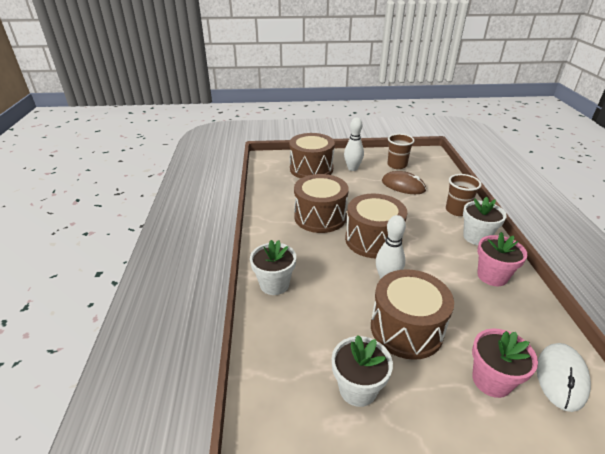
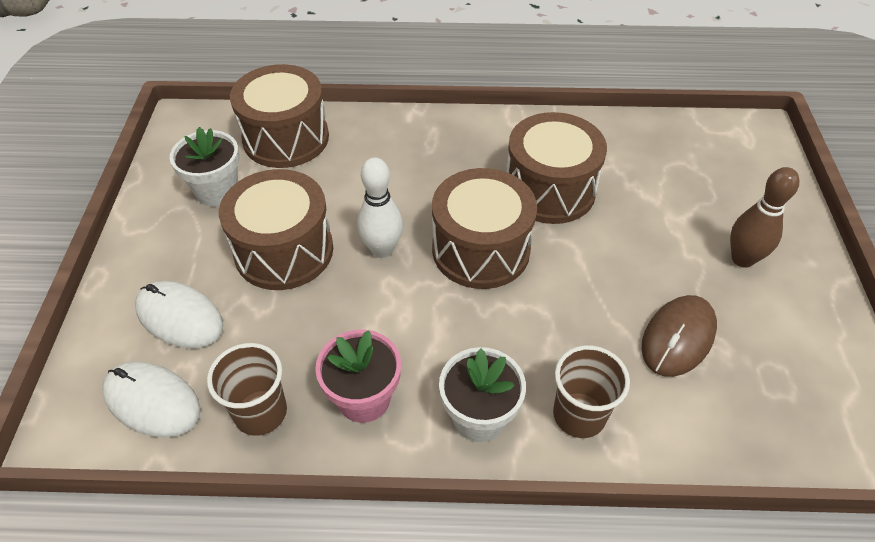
camera: 95 degrees right, 15 degrees up
white flower pot [250,240,296,295] -> none
brown drum [289,133,335,179] -> brown drum moved to [230,64,329,168]
white bowling pin [344,117,364,171] -> brown bowling pin [730,167,800,268]
brown cup [388,134,415,169] -> brown cup moved to [207,343,287,436]
pink flower pot [472,329,538,398] -> white mouse [135,281,223,348]

